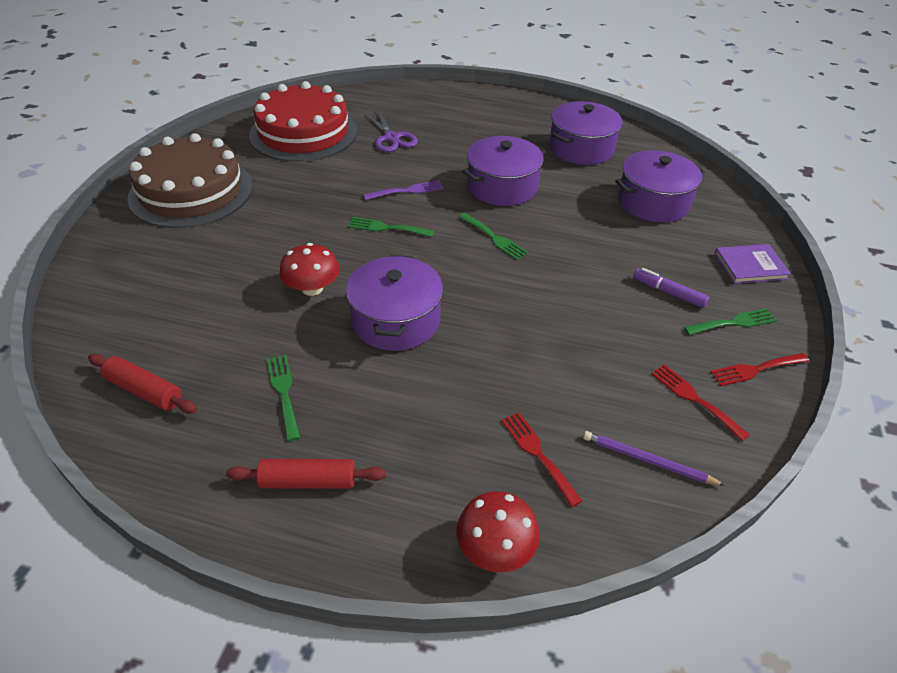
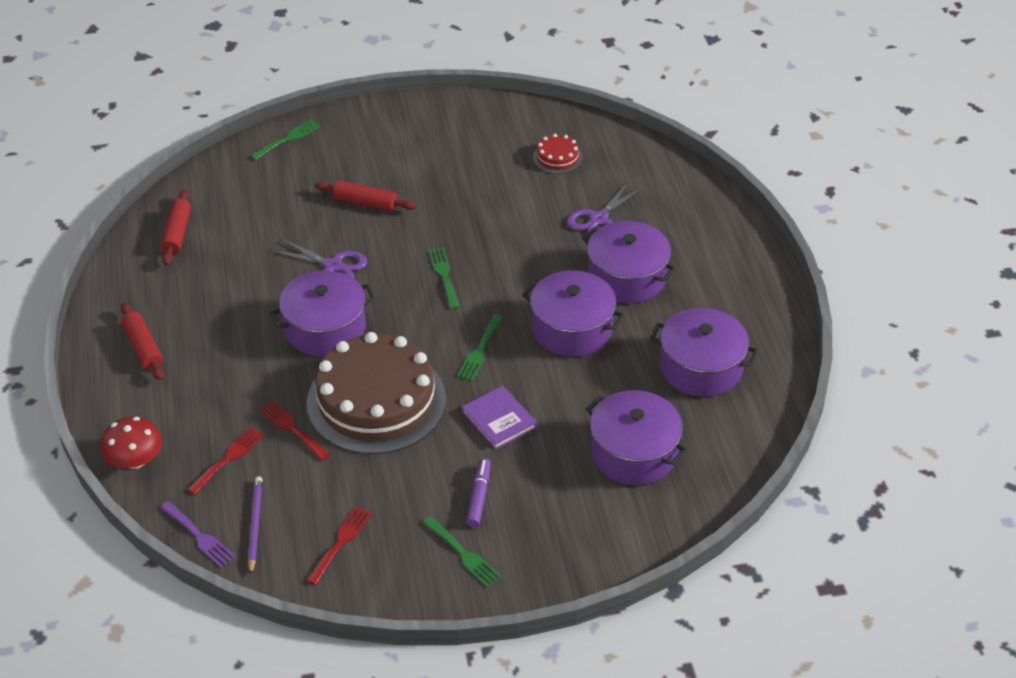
camera: 65 degrees right, 0 degrees up
brown cake [127,133,253,228] -> brown cake moved to [307,332,446,454]
red cake [249,81,357,162] -> red cake [533,134,582,174], size x0.42
green fork [267,355,300,441] -> green fork moved to [250,119,320,160]
red mushroom [279,243,340,296] -> purple scissors [270,238,367,278]
purple fork [364,180,444,200] -> purple fork moved to [160,501,236,568]
red fork [710,353,809,386] -> red fork moved to [260,400,330,461]
purple book [714,244,791,284] -> purple book moved to [461,386,537,450]
none -> red rolling pin [315,180,416,211]
none -> purple pot [582,221,677,303]

